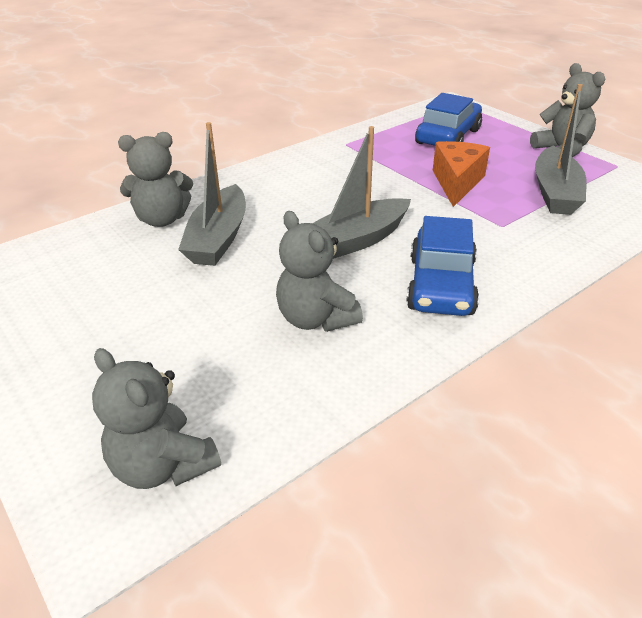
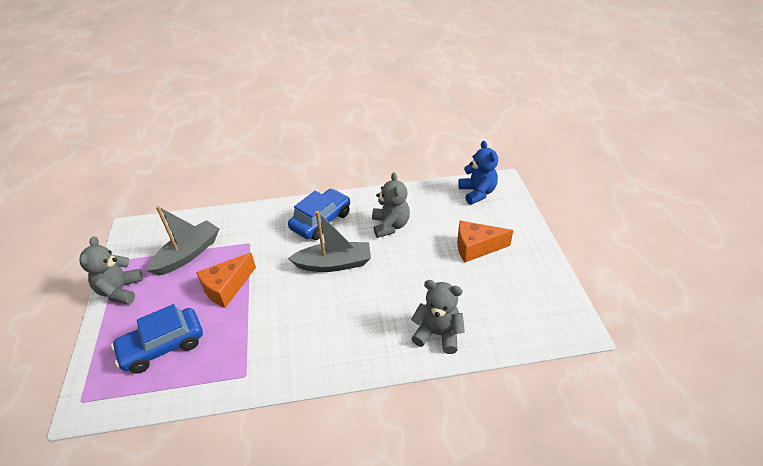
camera: 150 degrees left, 5 degrees up
grey teddy bear [92,348,221,489] -> blue teddy bear [458,141,498,205]
grey boat [178,122,246,266] -> none
none -> orange cheese [457,220,513,263]

